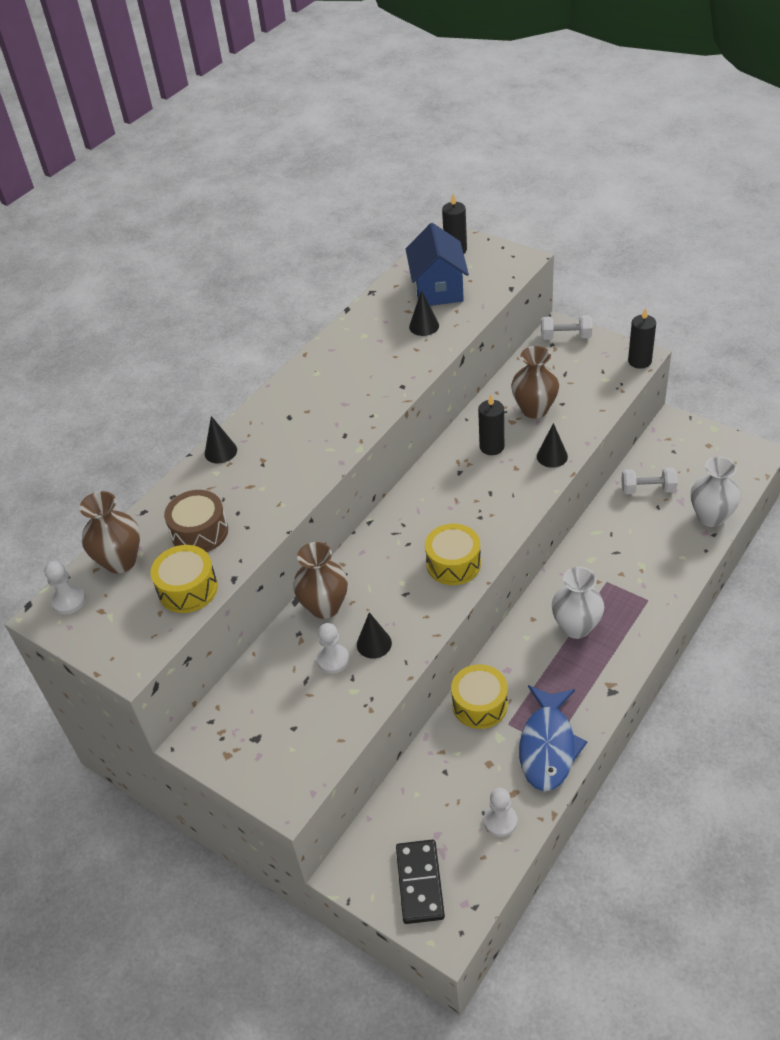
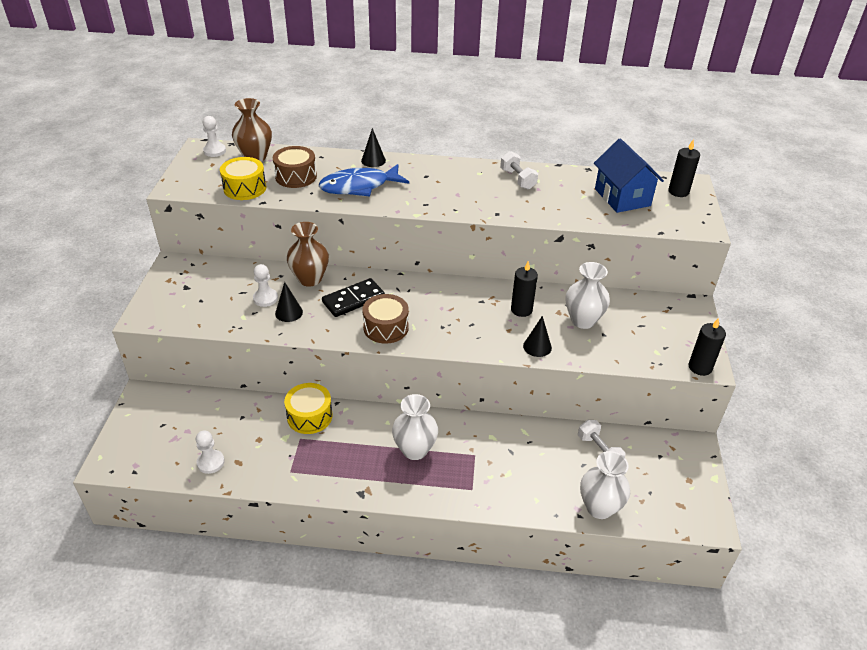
camera: 55 degrees right, 5 degrees down
black domino [396,840,445,924] -> black domino moved to [322,278,385,317]
blue house [406,223,469,306] -> blue house turned 75 degrees counterclockwise [594,138,664,213]
black cone [409,290,439,336] -> none
yellow drum [425,524,481,585] -> brown drum [362,294,409,343]
brown vase [511,346,559,419] -> white vase [566,262,610,329]
blue fish [519,685,588,791] -> blue fish moved to [319,164,409,196]
white dumbbell [541,315,592,340] -> white dumbbell moved to [500,151,538,190]

